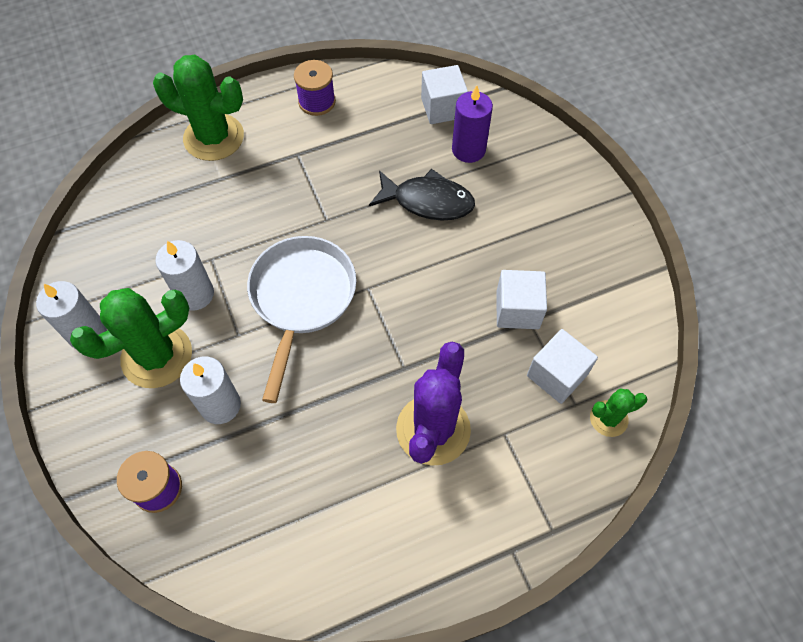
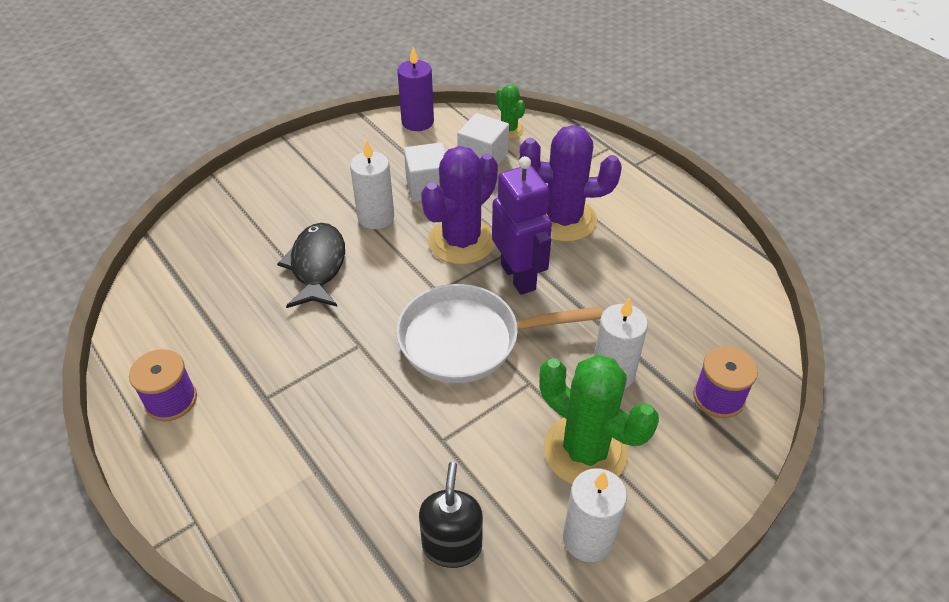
camera: 105 degrees left, 15 degrees down
green cactus [153,55,244,161] -> none
white candle [155,240,214,311] -> white candle moved to [350,140,394,229]
white cube [421,65,468,124] -> none
purple candle [452,85,493,163] -> purple candle moved to [397,47,434,131]
none -> black soap dispenser [419,462,483,568]
none -> purple cactus [421,146,498,265]
none -> purple robot [492,156,552,295]

